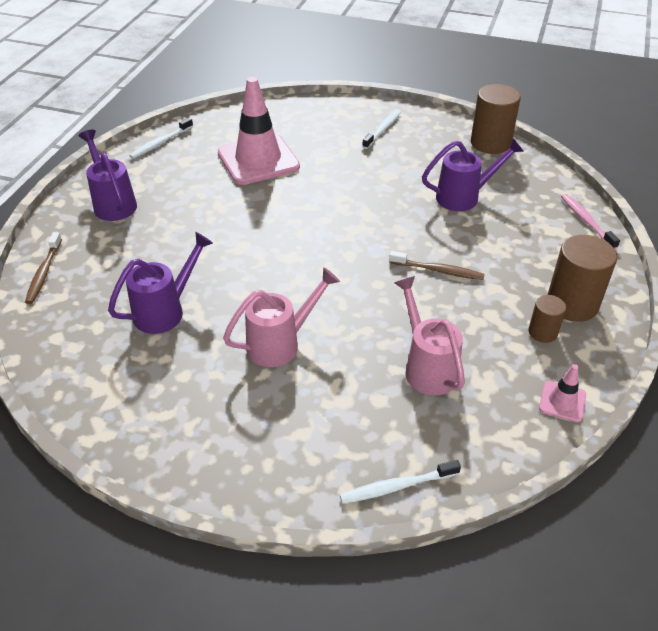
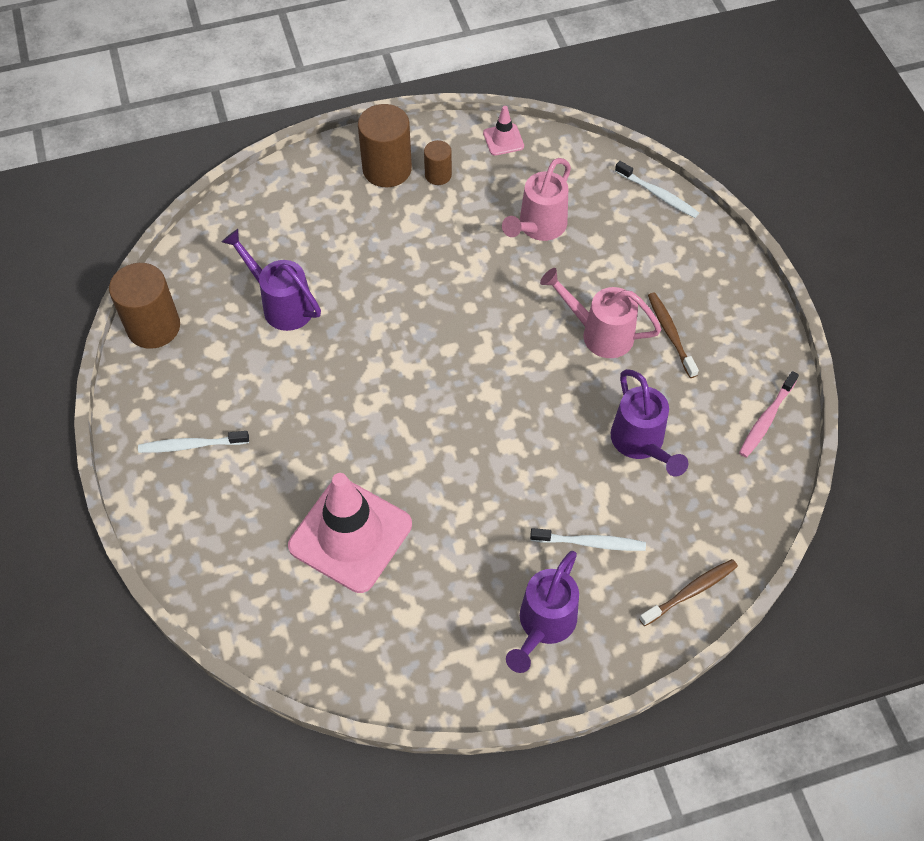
camera: 125 degrees left, 15 degrees up
purple watering can [108,232,213,334] -> purple watering can turned 120 degrees counterclockwise [611,369,688,477]
white toothbrush [129,118,193,159] -> white toothbrush moved to [530,528,646,551]
brown toothbrush [389,251,485,280] -> brown toothbrush moved to [648,293,699,378]
pink toothbrush [561,194,620,249] -> pink toothbrush moved to [739,371,799,458]

